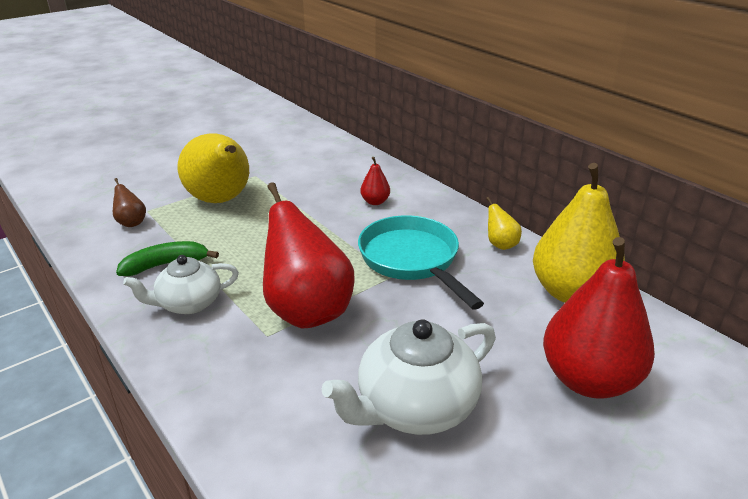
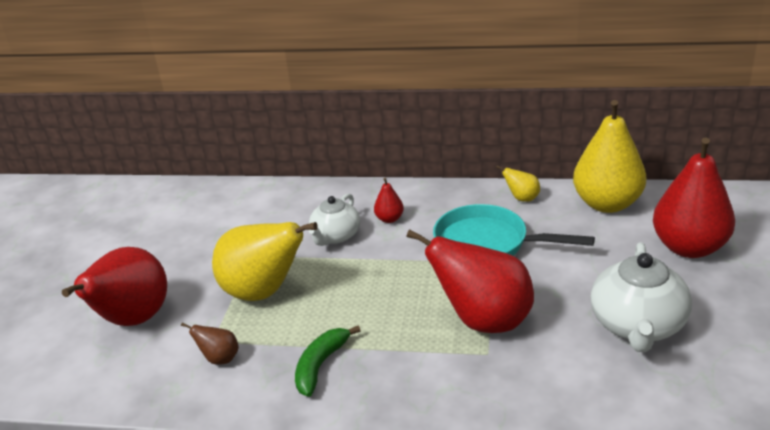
camera: 40 degrees left, 0 degrees up
white teapot [123,255,239,314] -> white teapot moved to [309,193,360,246]
none -> red pear [62,247,167,326]

